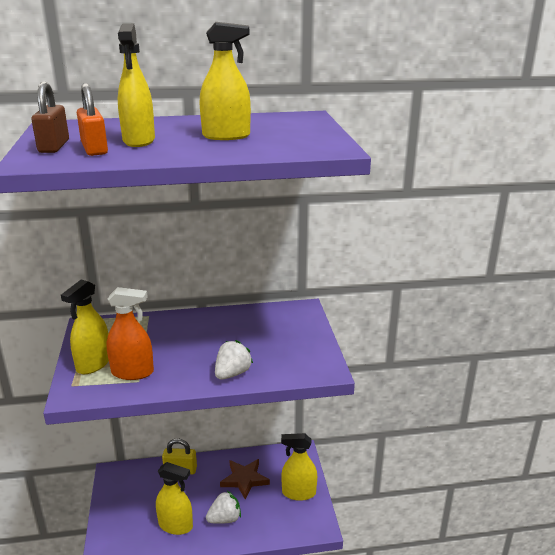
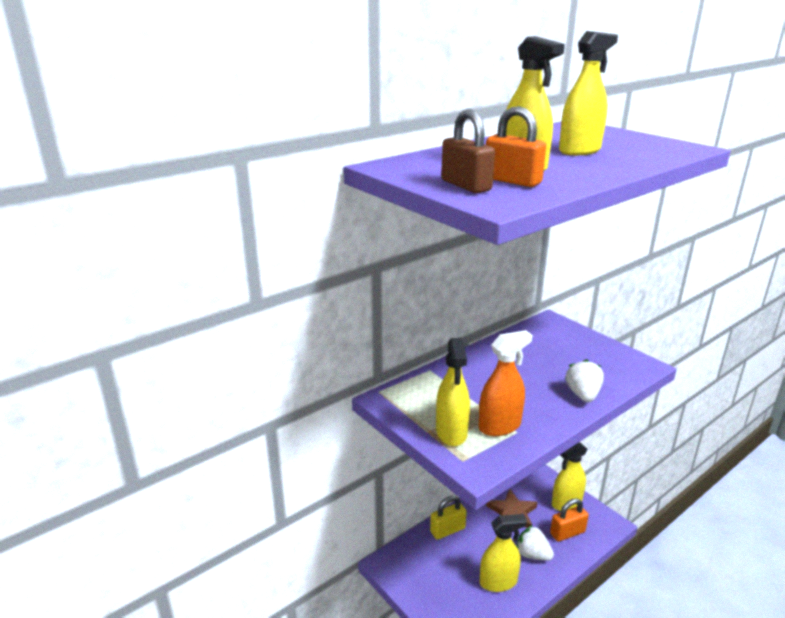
camera: 30 degrees left, 0 degrees up
white strawberry [206,491,241,524] -> white strawberry turned 90 degrees counterclockwise [517,525,554,560]
none -> orange padlock [550,498,589,542]

